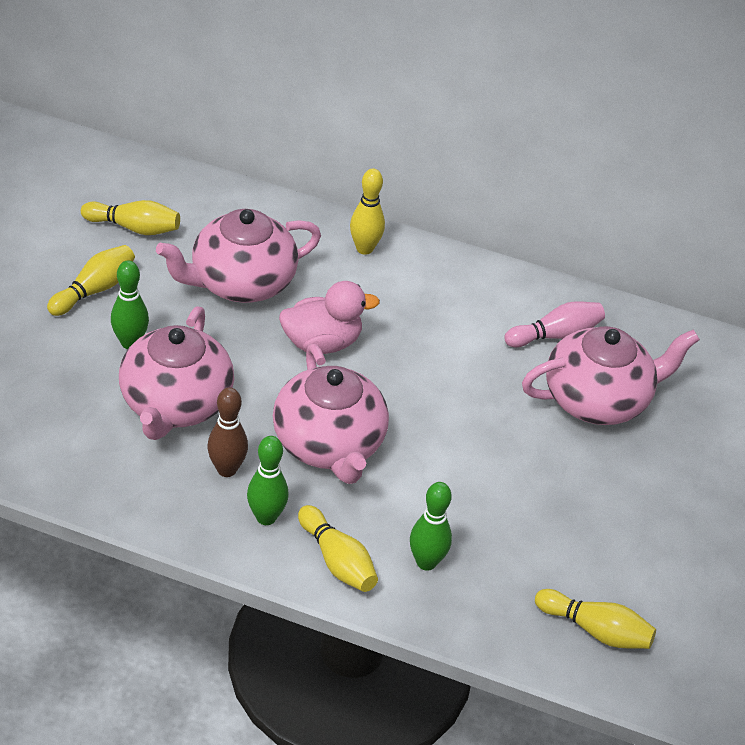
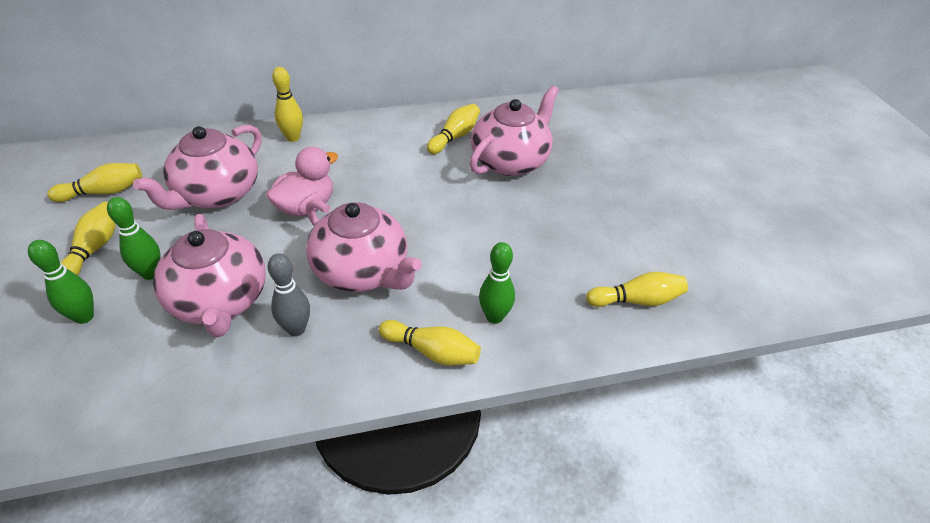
camera: 30 degrees left, 0 degrees up
brown bowling pin [207,387,248,477] -> grey bowling pin [267,253,310,336]
green bowling pin [247,436,289,525] -> green bowling pin moved to [28,240,94,324]
pink bowling pin [504,301,605,347] -> yellow bowling pin [427,104,480,154]

